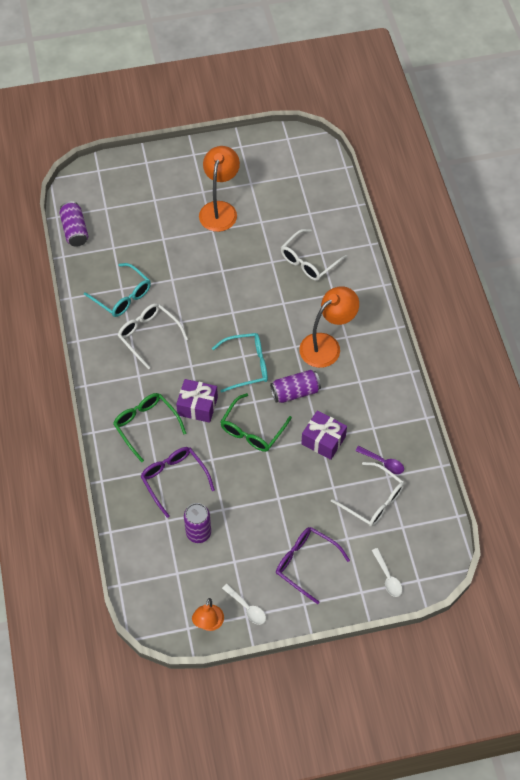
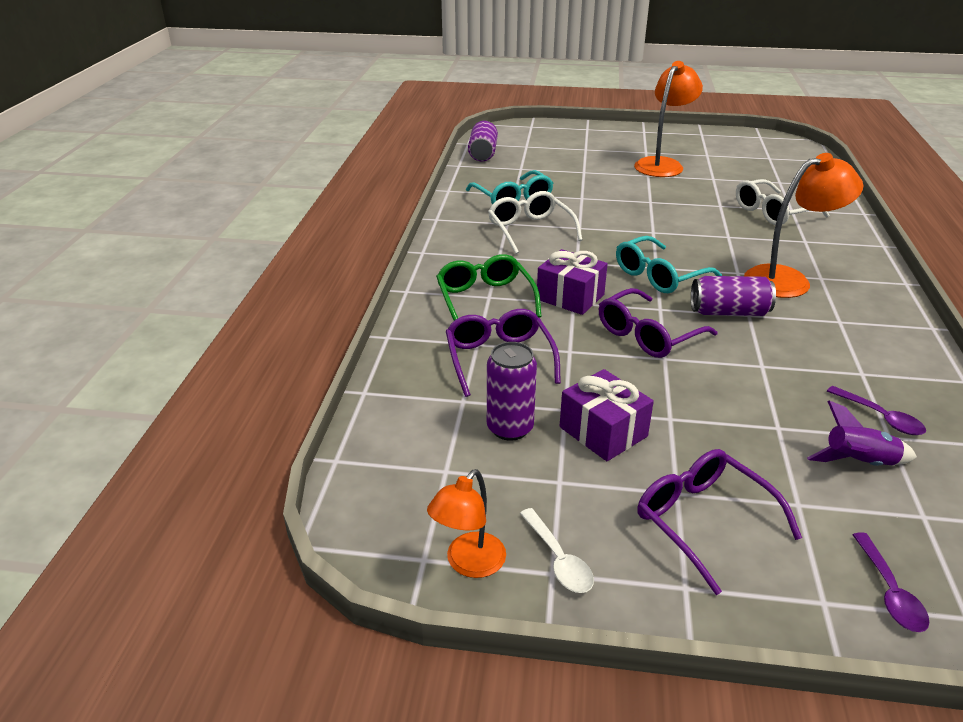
camera: 20 degrees right, 25 degrees down
turquoise glasses [212,333,268,393] -> turquoise glasses turned 135 degrees clockwise [616,236,722,293]
green glasses [220,393,292,452] -> purple glasses [599,288,717,358]
purple gift [301,410,347,460] -> purple gift moved to [560,369,654,461]
white glasses [331,462,404,527] -> purple rocket [807,400,917,466]
white spoon [372,548,402,597] -> purple spoon [853,532,929,632]

